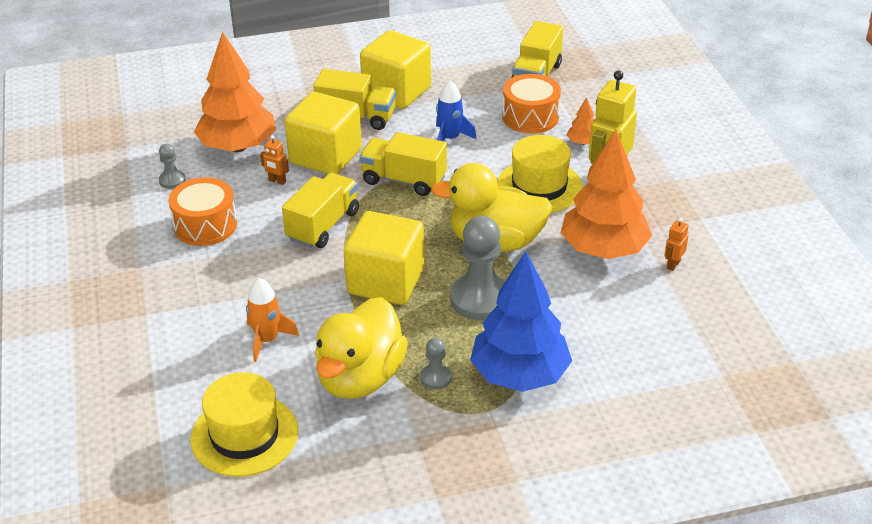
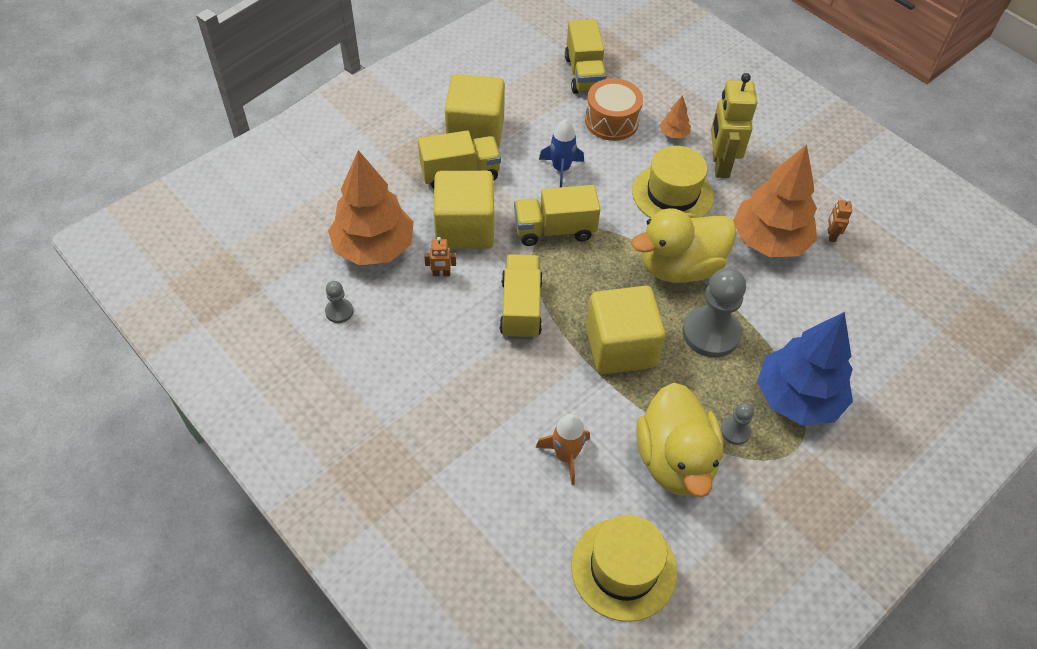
camera: 30 degrees left, 15 degrees up
orange drum [169,177,237,246] -> none

